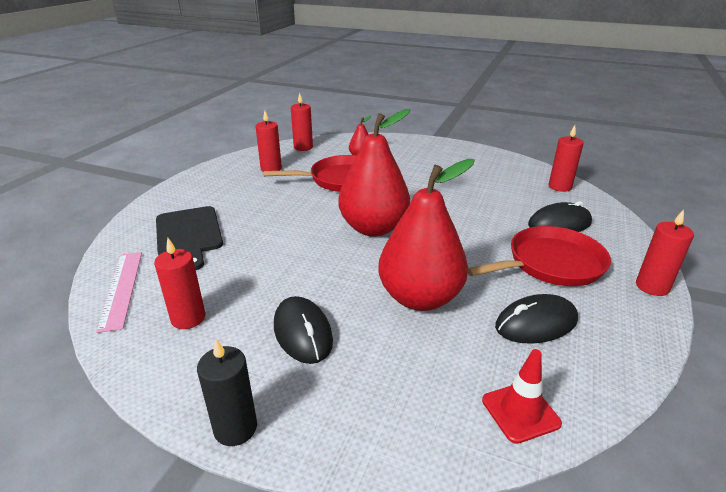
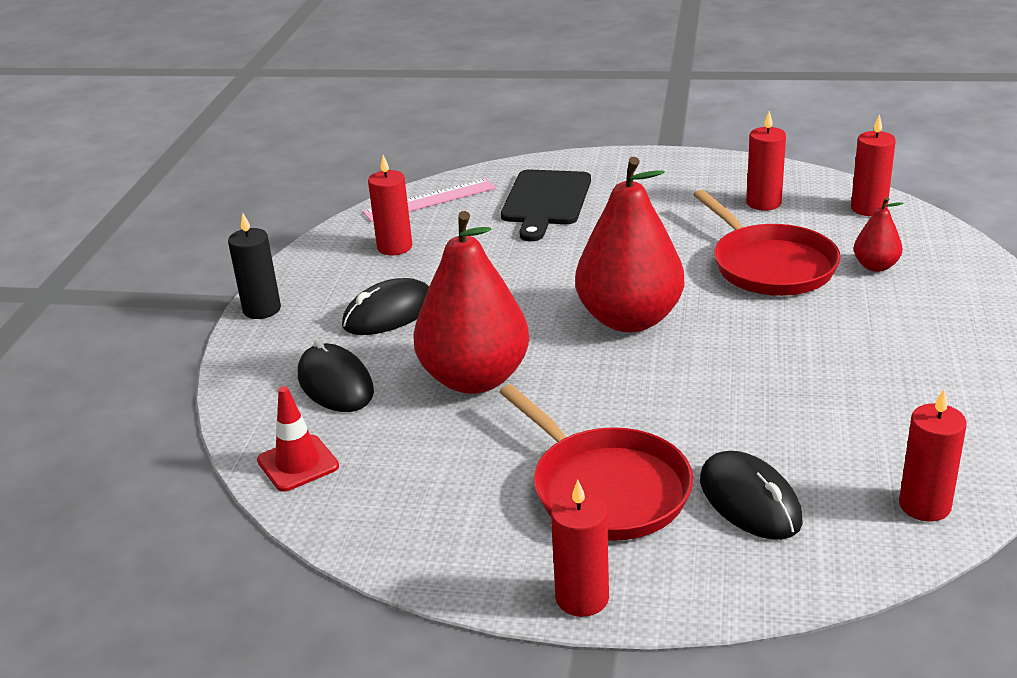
camera: 80 degrees right, 0 degrees up
black cutting board [156,206,223,270] -> black cutting board turned 45 degrees counterclockwise [501,169,591,241]
black mouse [495,294,578,344] -> black mouse moved to [298,339,374,412]

